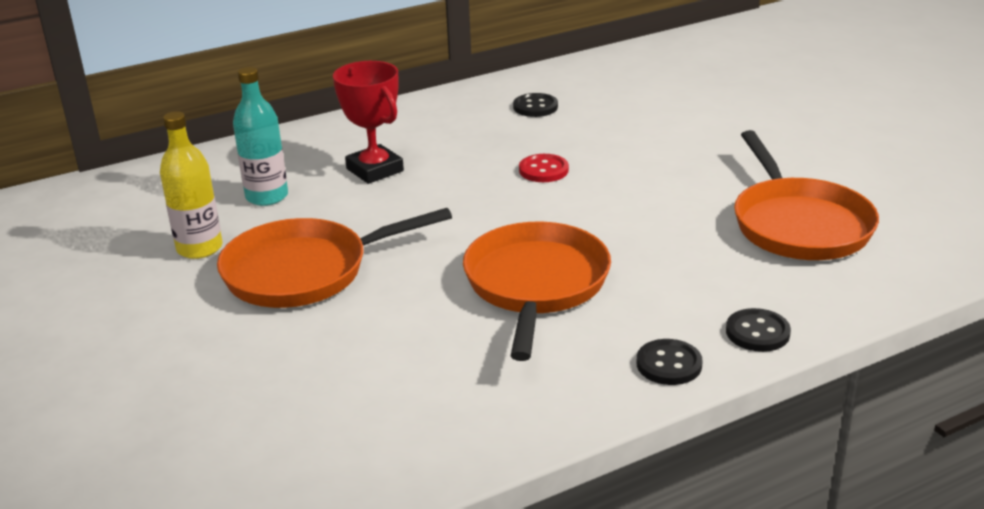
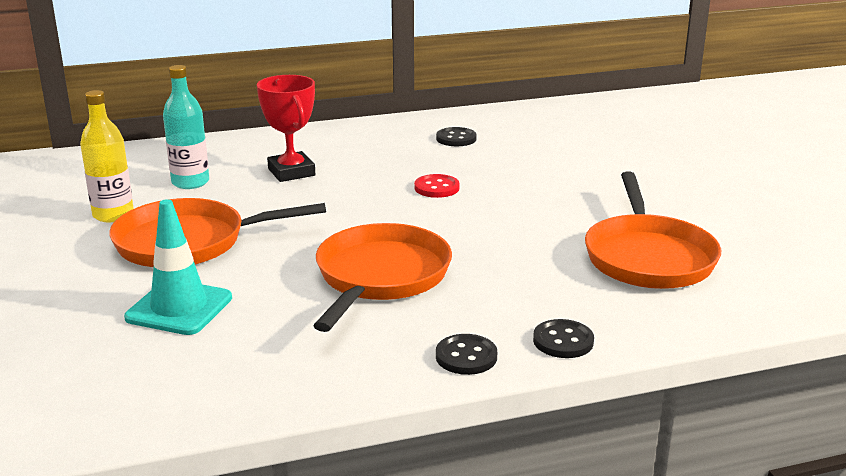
camera: 10 degrees right, 5 degrees down
none -> turquoise traffic cone [124,199,232,335]

